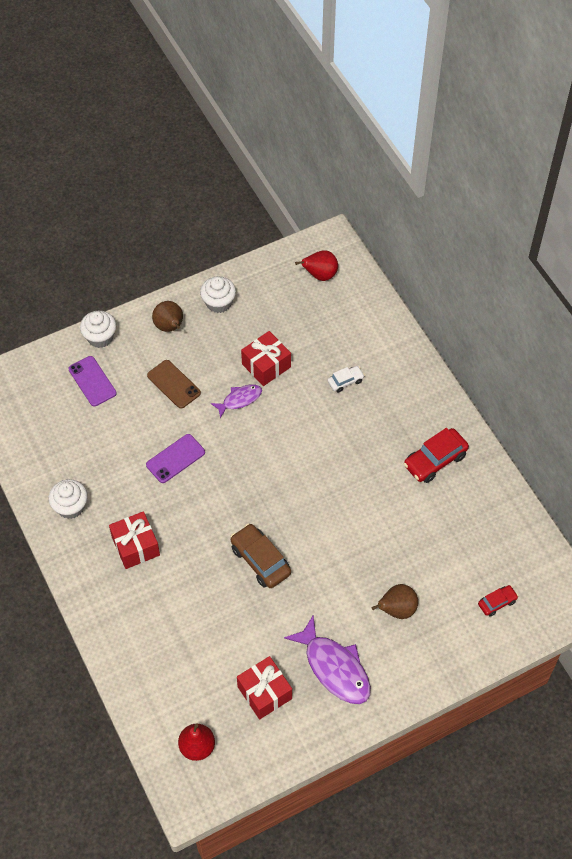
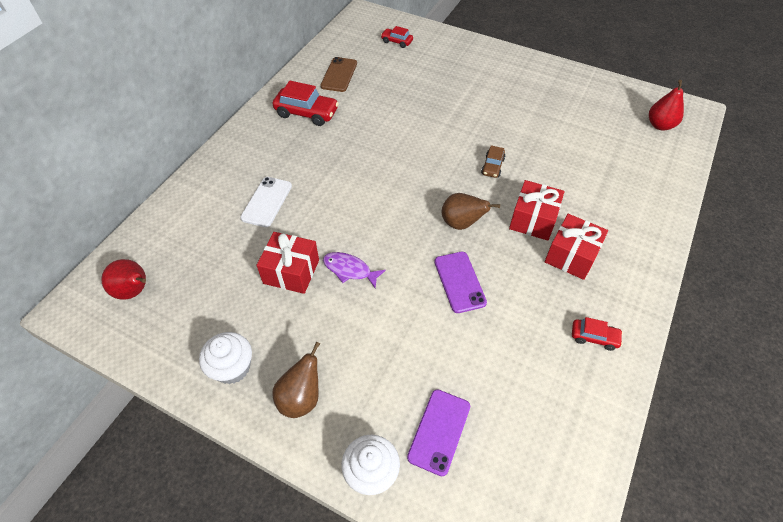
camera: 125 degrees left, 5 degrees down
white cupcake [49,479,88,519] -> red car [572,317,623,351]
purple phone [146,434,205,483] -> purple phone turned 60 degrees clockwise [434,252,487,313]
brown phone [147,360,201,409] -> brown phone moved to [320,57,357,92]
brown car [230,523,291,588] -> brown car [481,145,505,178], size x0.56
red gift [237,656,292,720] -> red gift moved to [509,180,565,241]
purple fish [284,616,371,704] -> none
white car [327,366,365,393] -> white phone [240,177,292,227]
brown pear [371,584,418,619] -> brown pear moved to [442,193,500,230]

